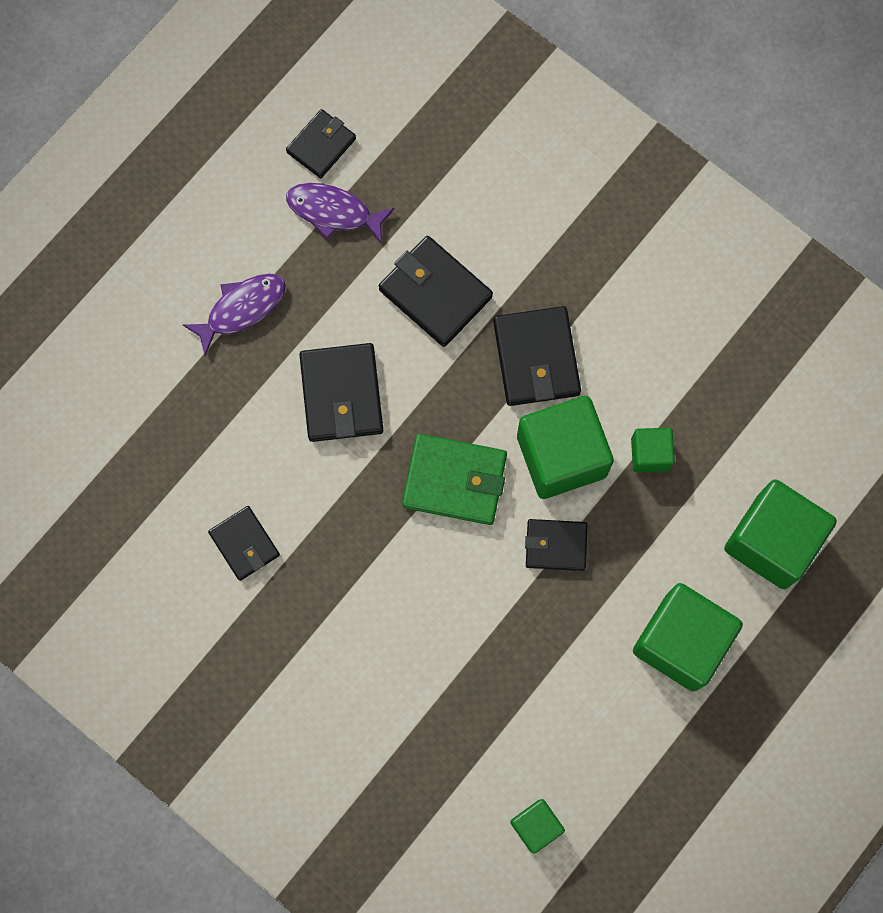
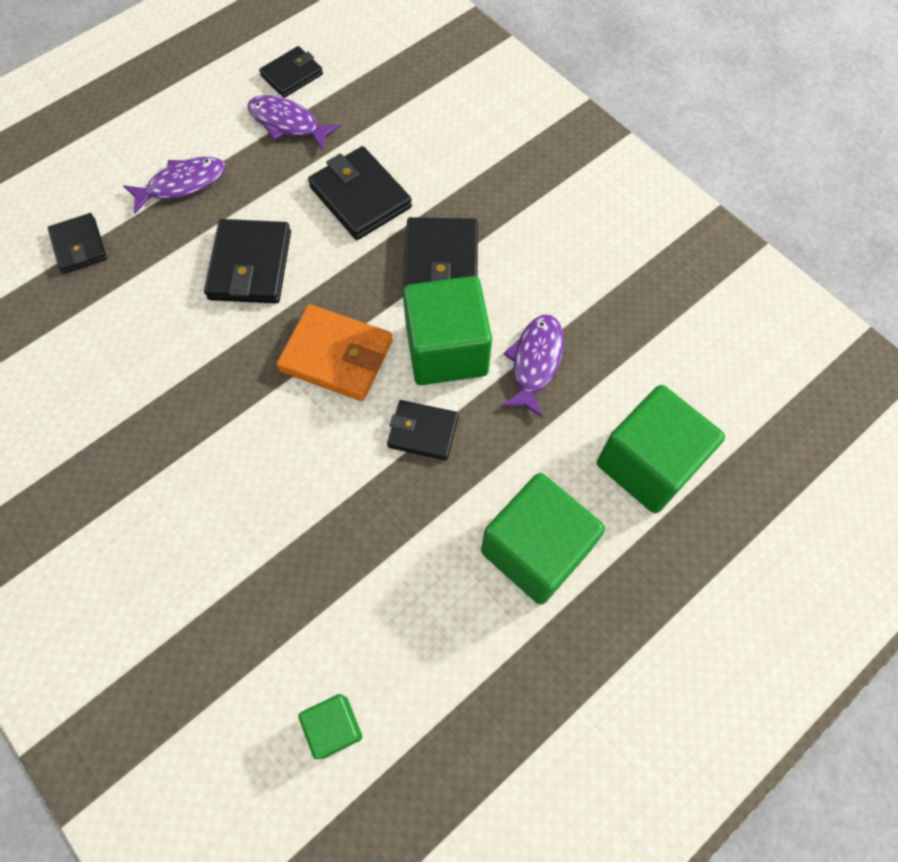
camera: 10 degrees right, 10 degrees down
black wallet [208,506,280,581] -> black wallet moved to [48,213,107,274]
green wallet [402,434,507,525] -> orange wallet [276,304,393,401]
green cube [631,428,675,472] -> purple fish [501,315,564,417]

